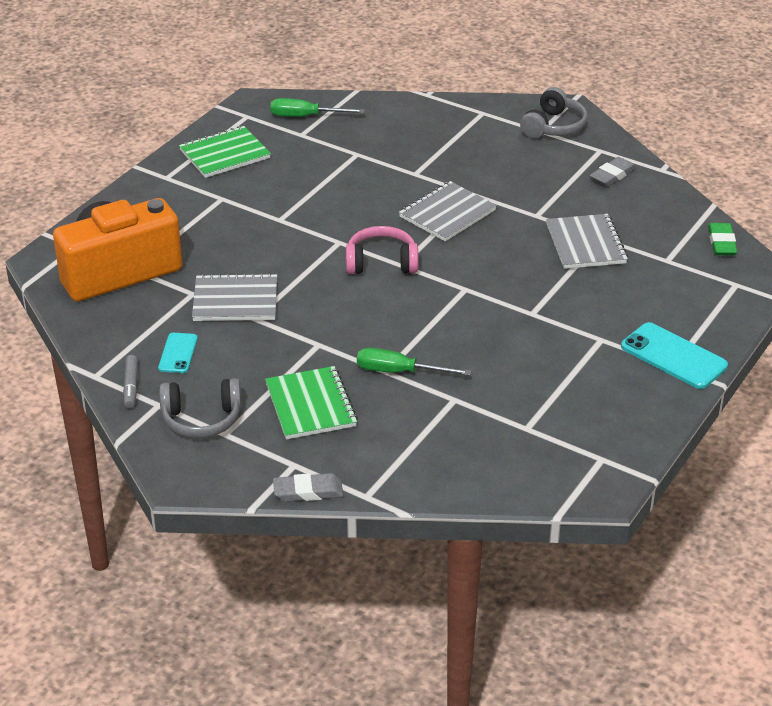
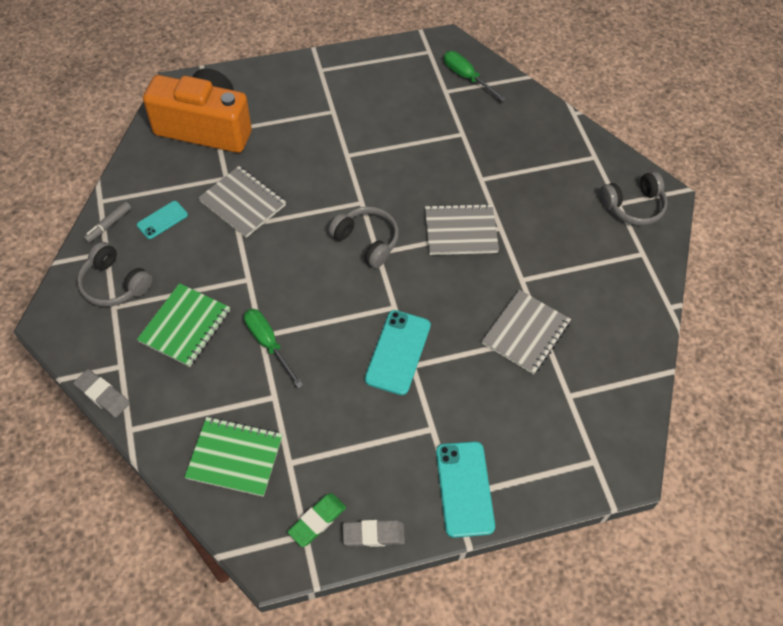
camera: 40 degrees right, 20 degrees up
green notebook [179,126,271,178] -> green notebook moved to [185,417,283,497]
pink headphones [346,226,419,274] -> grey headphones [328,206,399,268]
grey eraser [589,157,636,187] -> grey eraser moved to [343,520,405,547]
green eraser [708,223,737,256] -> green eraser moved to [288,493,346,547]
none -> turquoise phone [365,310,431,395]

